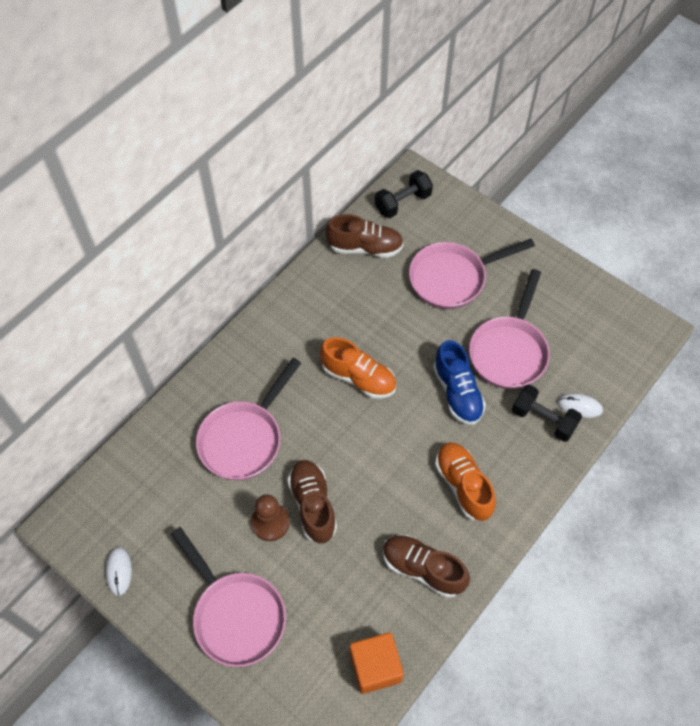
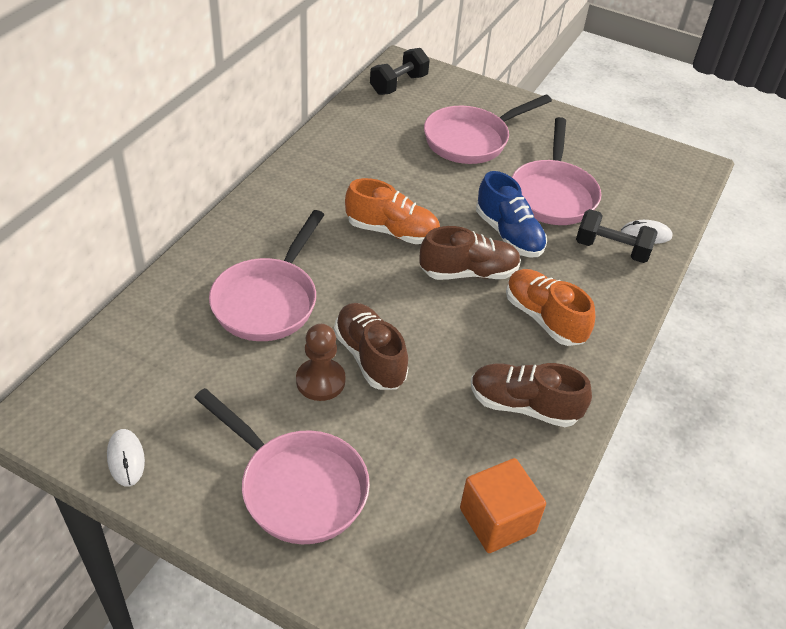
camera: 15 degrees left, 15 degrees down
brown shoe [326,214,404,258] -> brown shoe moved to [420,226,521,280]

